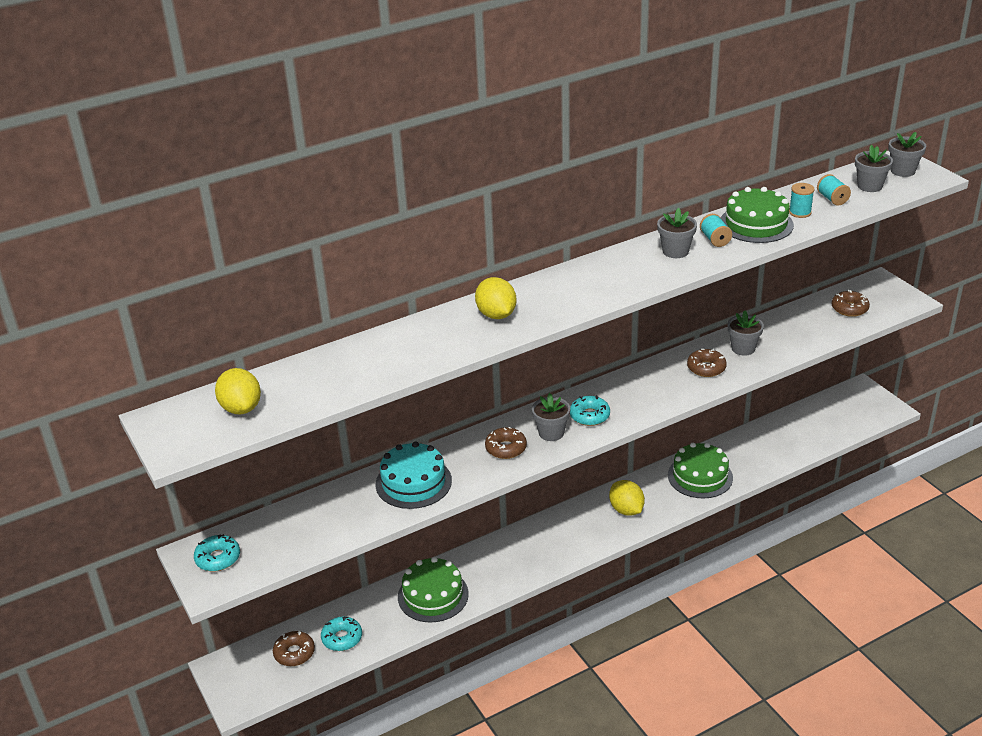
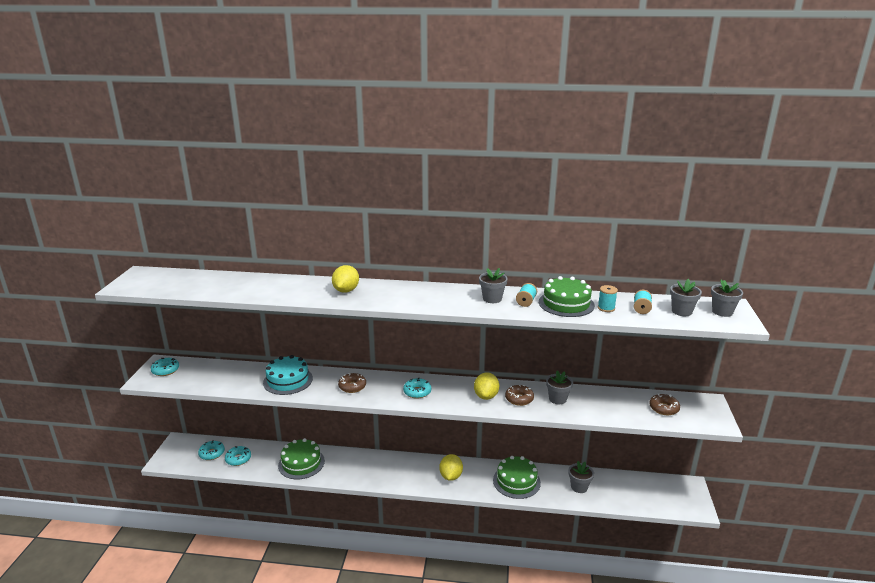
camera: 35 degrees right, 10 degrees down
yellow lemon [215,368,261,414] -> yellow lemon moved to [474,372,499,400]
brown donut [273,630,315,666] -> turquoise donut [198,440,225,460]
grey flower pot [532,393,570,441] -> grey flower pot moved to [569,461,594,493]

